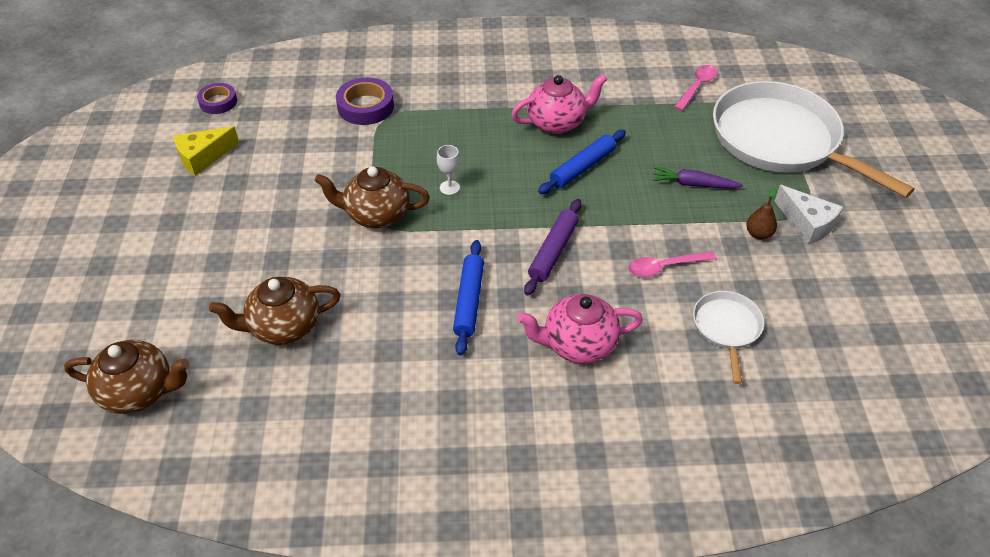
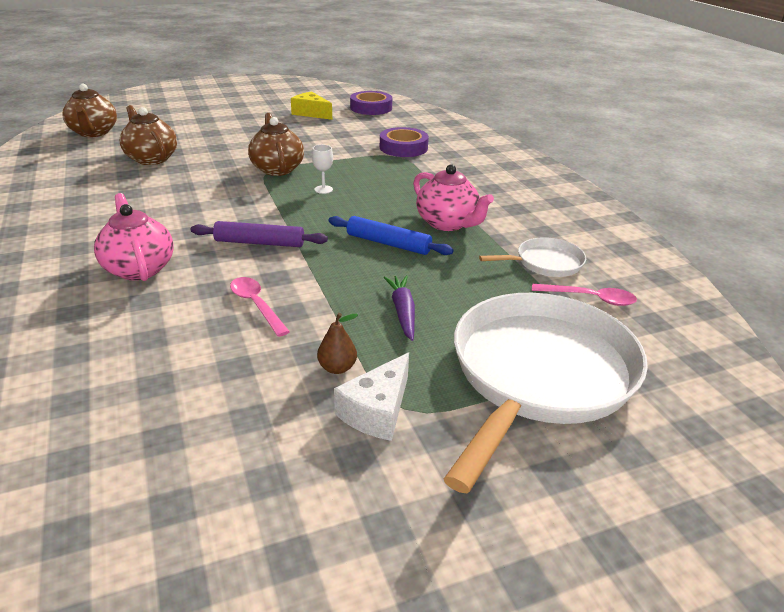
camera: 70 degrees right, 15 degrees down
purple tape [197,83,237,114] -> purple tape [350,91,392,115], size x1.51
blue rolling pin [453,240,484,355] -> none
white pan [693,291,764,384] -> white pan moved to [479,237,586,277]

